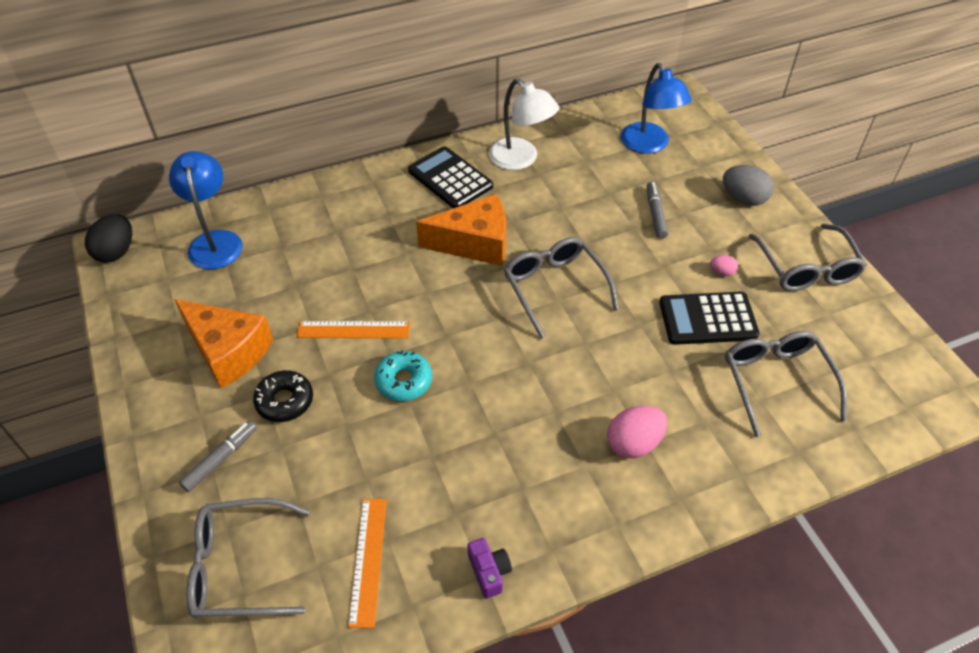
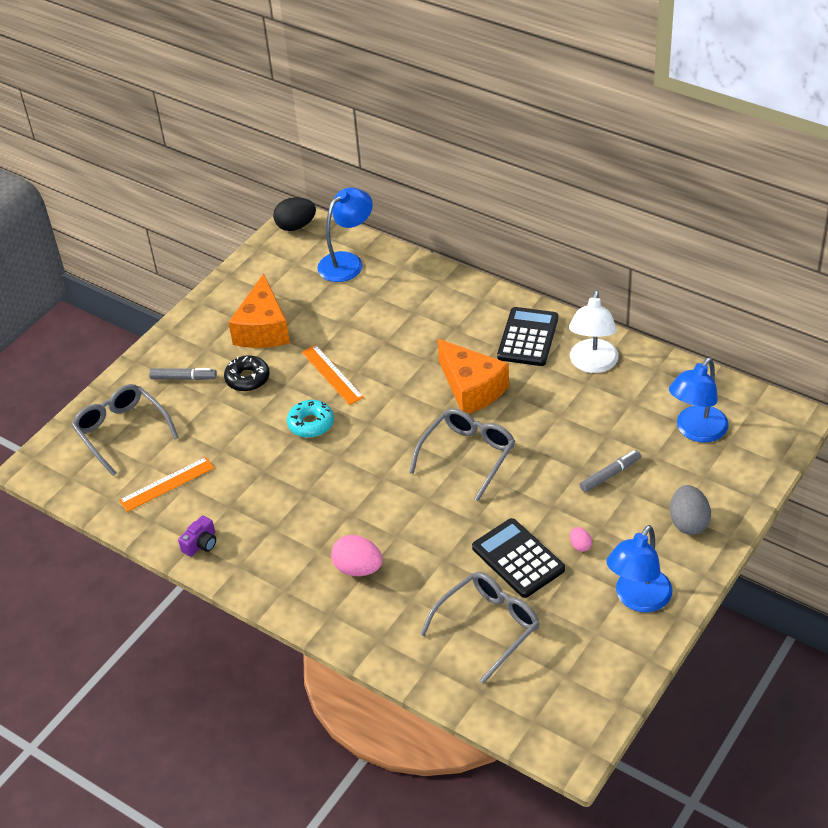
camera: 60 degrees right, 5 degrees down
grey glasses [749,224,867,291] -> blue lamp [606,525,673,612]

